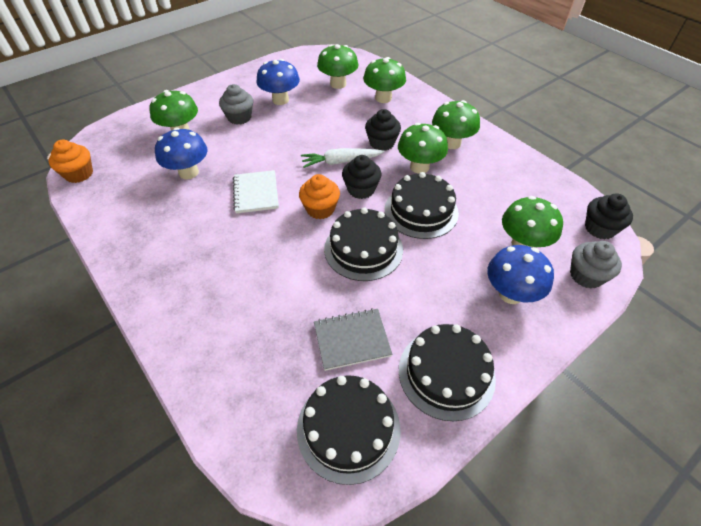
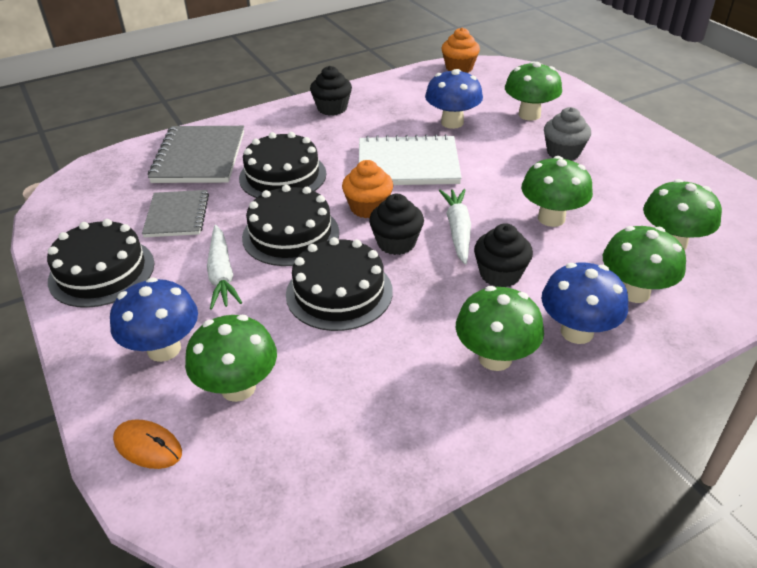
camera: 100 degrees right, 10 degrees down
white notebook [233,170,279,213] -> white notebook [359,134,462,185], size x1.55
blue mushroom [257,59,300,105] -> blue mushroom moved to [542,263,628,344]
black cake [297,375,400,485] -> black cake moved to [239,132,326,198]
green mushroom [398,123,448,174] -> green mushroom moved to [521,156,593,227]
grey cupcake [570,241,622,288] -> orange mouse [113,419,182,469]
black cupcake [585,194,633,239] -> black cupcake moved to [310,66,352,116]
none -> grey notebook [148,126,244,183]
none -> white carrot [207,225,242,310]

